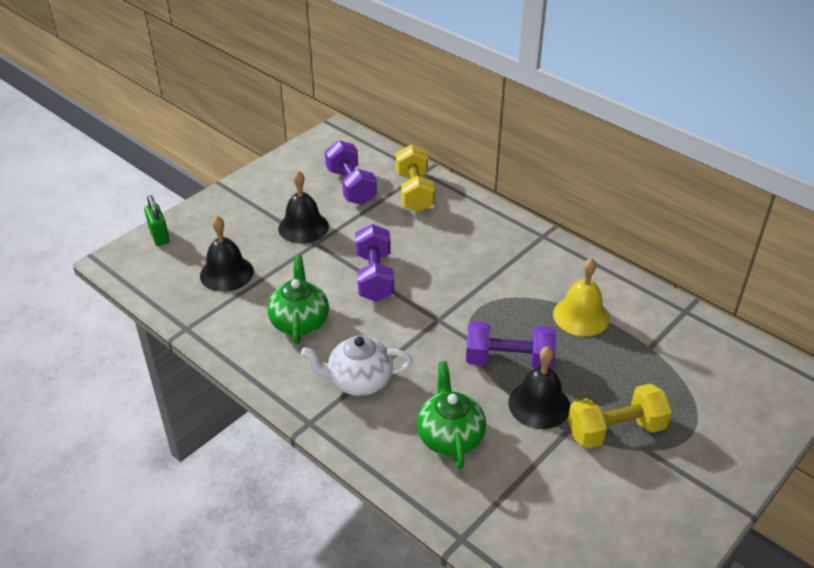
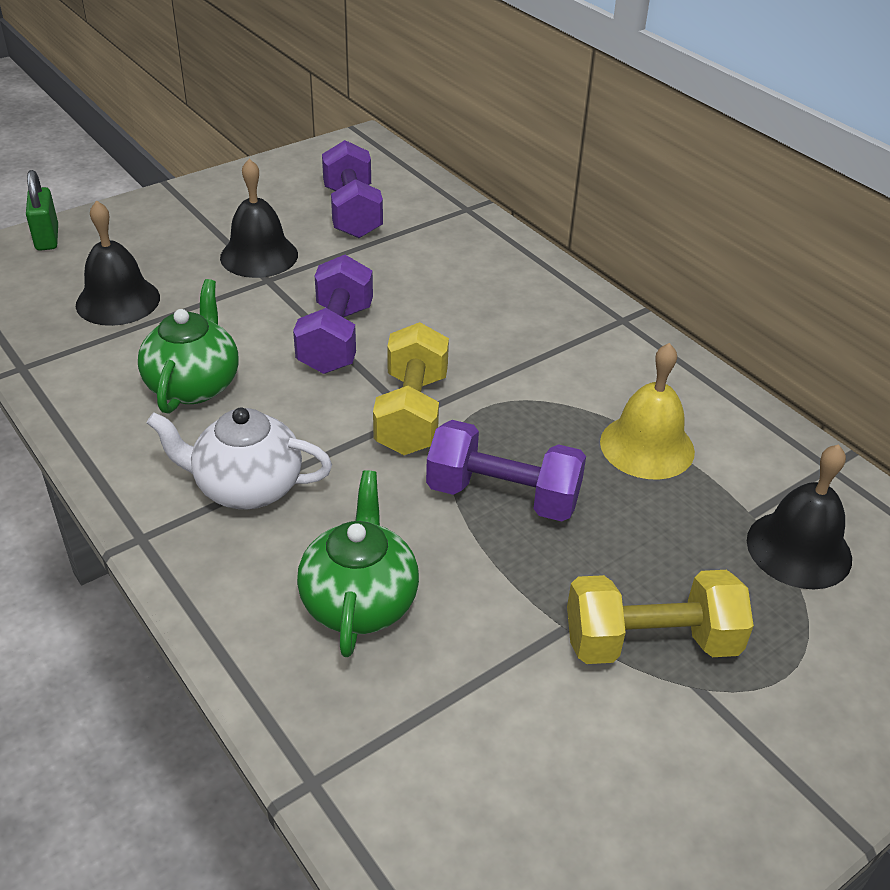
camera: 10 degrees right, 0 degrees up
yellow dumbbell [396,144,435,212] -> yellow dumbbell moved to [373,322,449,455]
black bell [509,346,570,429] -> black bell moved to [747,444,852,589]

